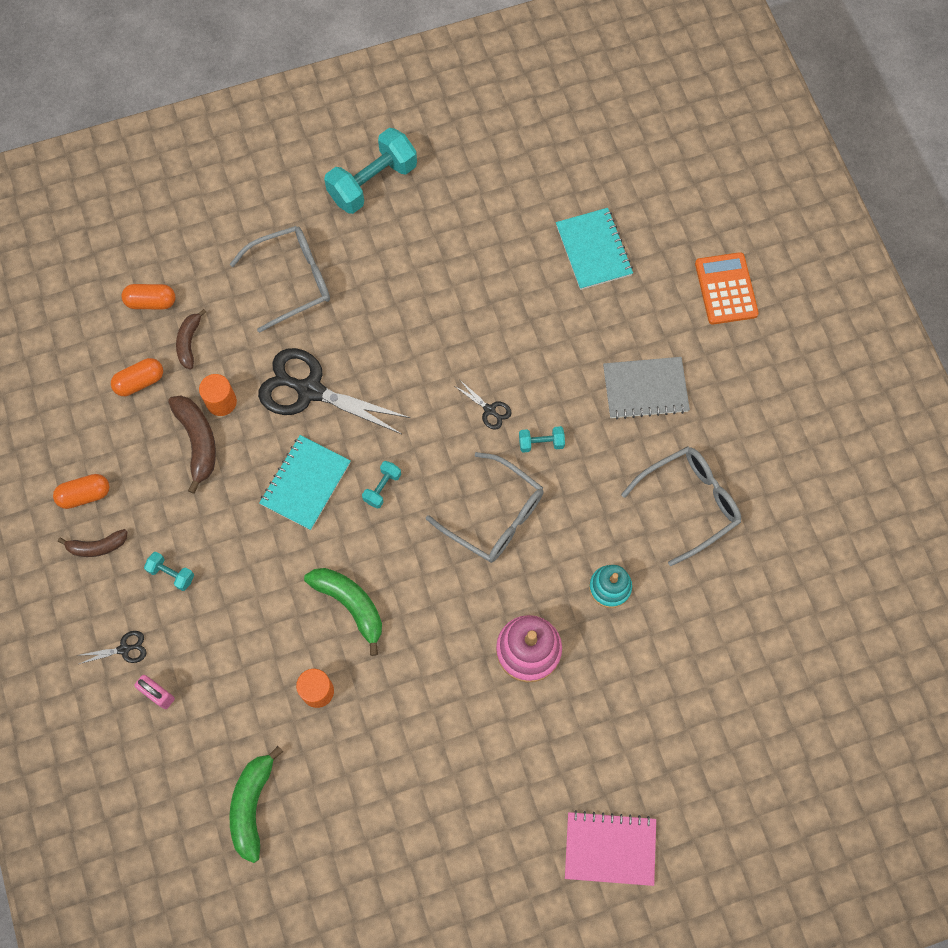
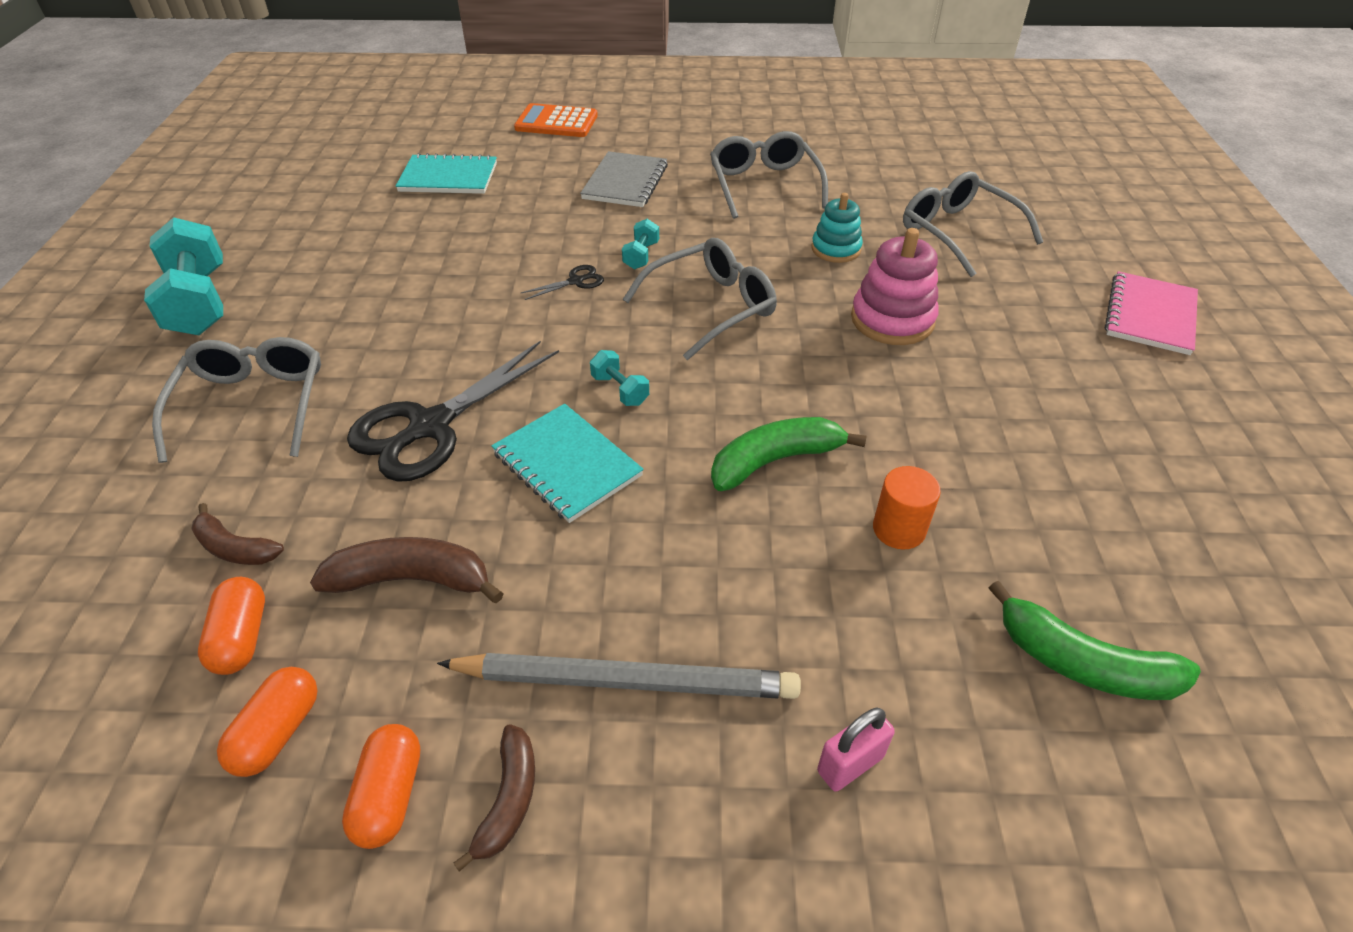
camera: 70 degrees left, 25 degrees down
black scissors [76,631,146,664] -> none
orange capsule [122,284,175,309] -> orange capsule moved to [217,667,318,777]
turquoise dumbbell [144,552,194,591] -> grey pencil [437,653,801,699]
orange cylinder [199,374,237,416] -> none
none -> grey glasses [903,171,1044,277]

